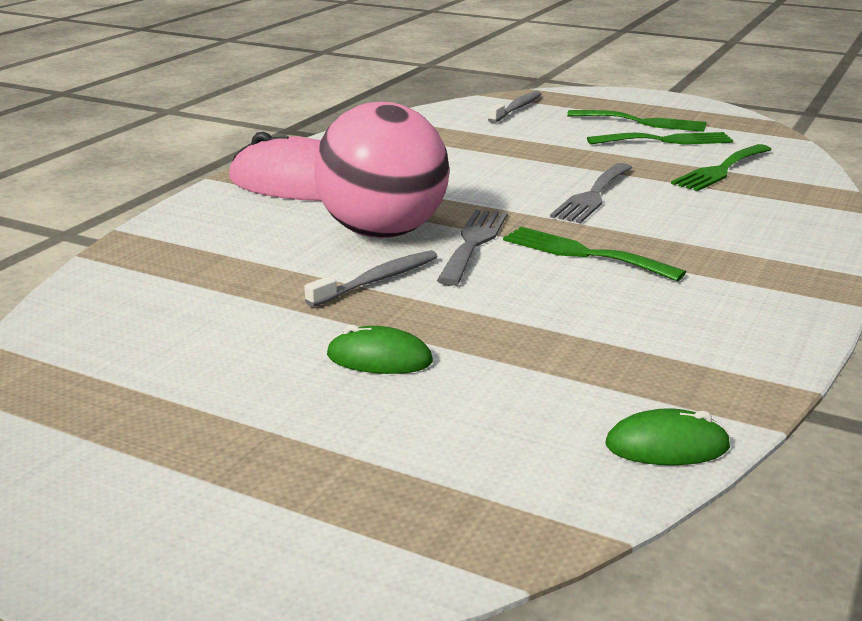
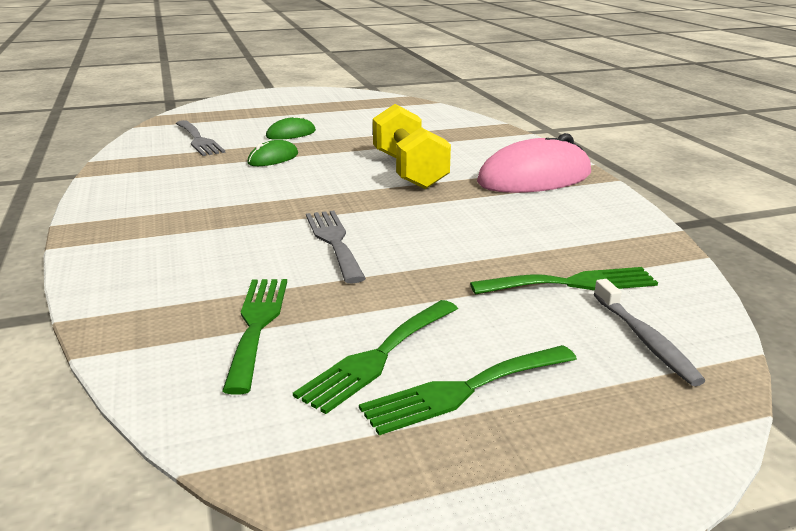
camera: 135 degrees right, 0 degrees up
grey toothbrush [304,250,437,307] -> none
pink ball [314,102,449,238] -> yellow dumbbell [373,104,451,189]
grey fork [437,210,507,286] -> grey fork moved to [176,120,225,156]
green fork [503,227,686,281] -> green fork moved to [470,267,658,294]
green mouse [605,408,731,465] -> green mouse moved to [247,140,298,166]

